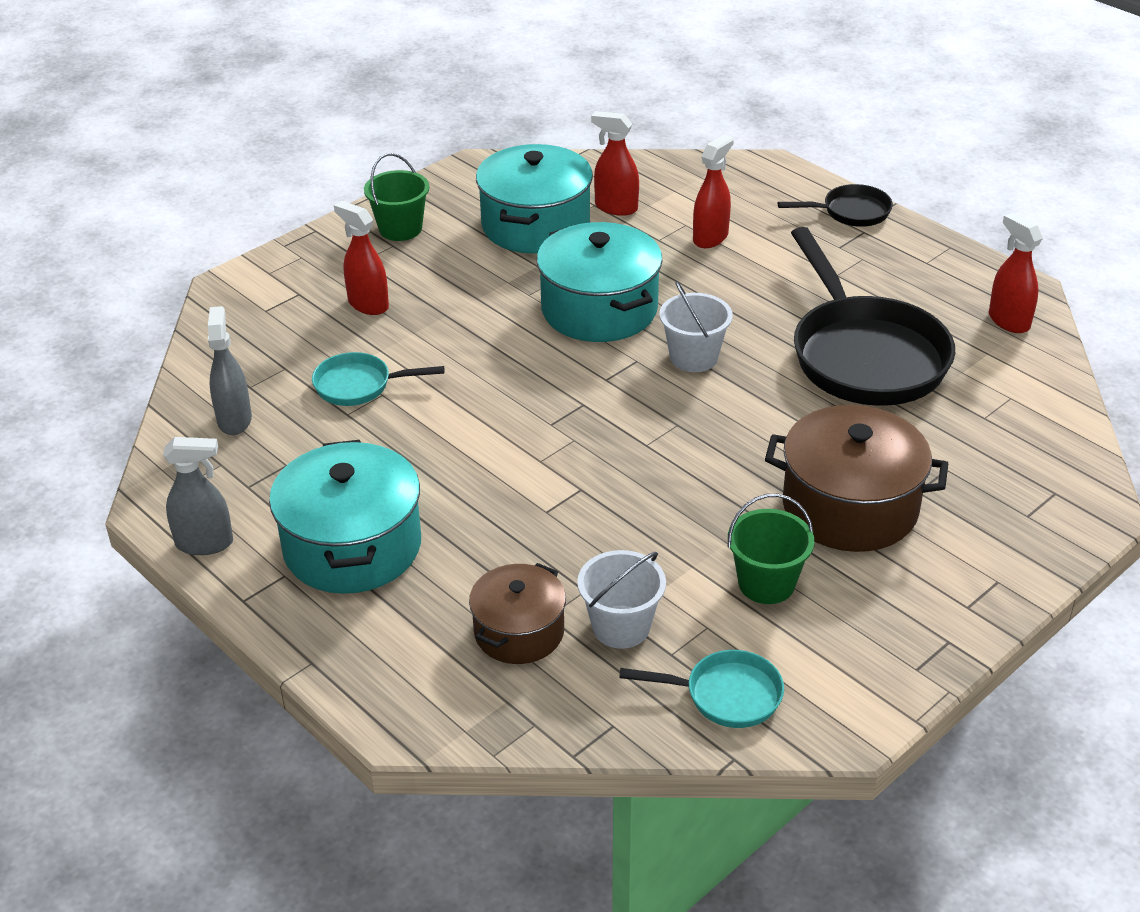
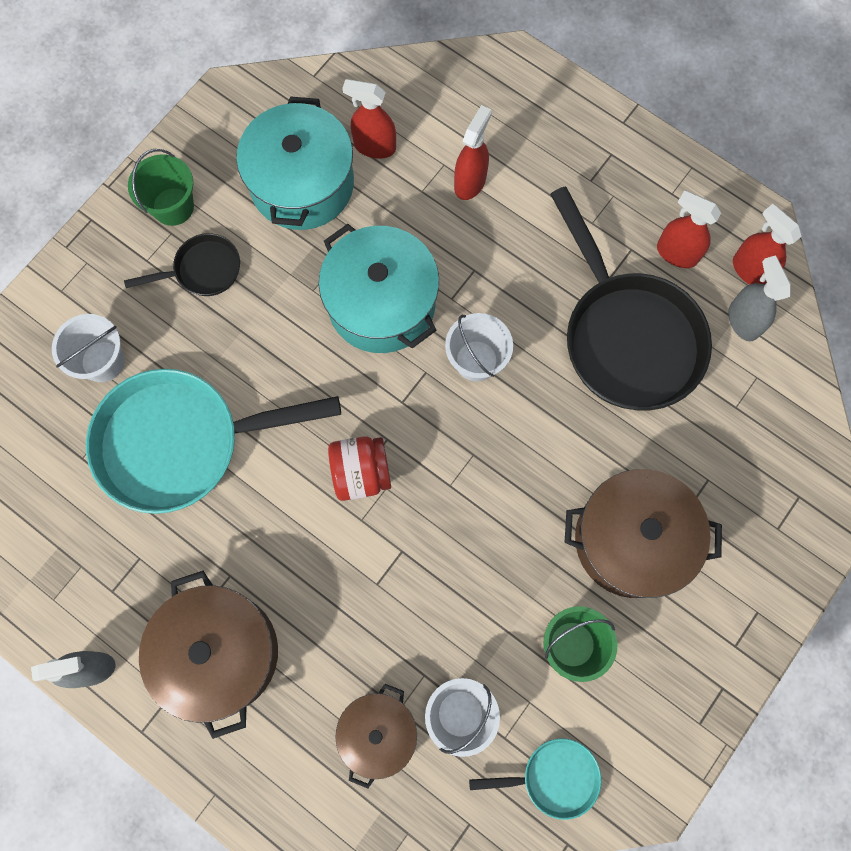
camera: 10 degrees left, 35 degrees up
grey spray bottle [208,306,252,435] -> grey spray bottle moved to [728,255,791,341]
turquoise pot [269,440,421,594] -> brown pot [139,571,278,739]
turquoise pan [312,352,444,406] -> turquoise pan [86,369,341,514], size x2.09
red spray bottle [334,201,389,315] -> red spray bottle moved to [657,190,721,268]
black pan [778,184,893,227] -> black pan moved to [124,233,240,296]
none -> white bucket [52,314,125,382]
none -> red jar [328,436,391,501]

